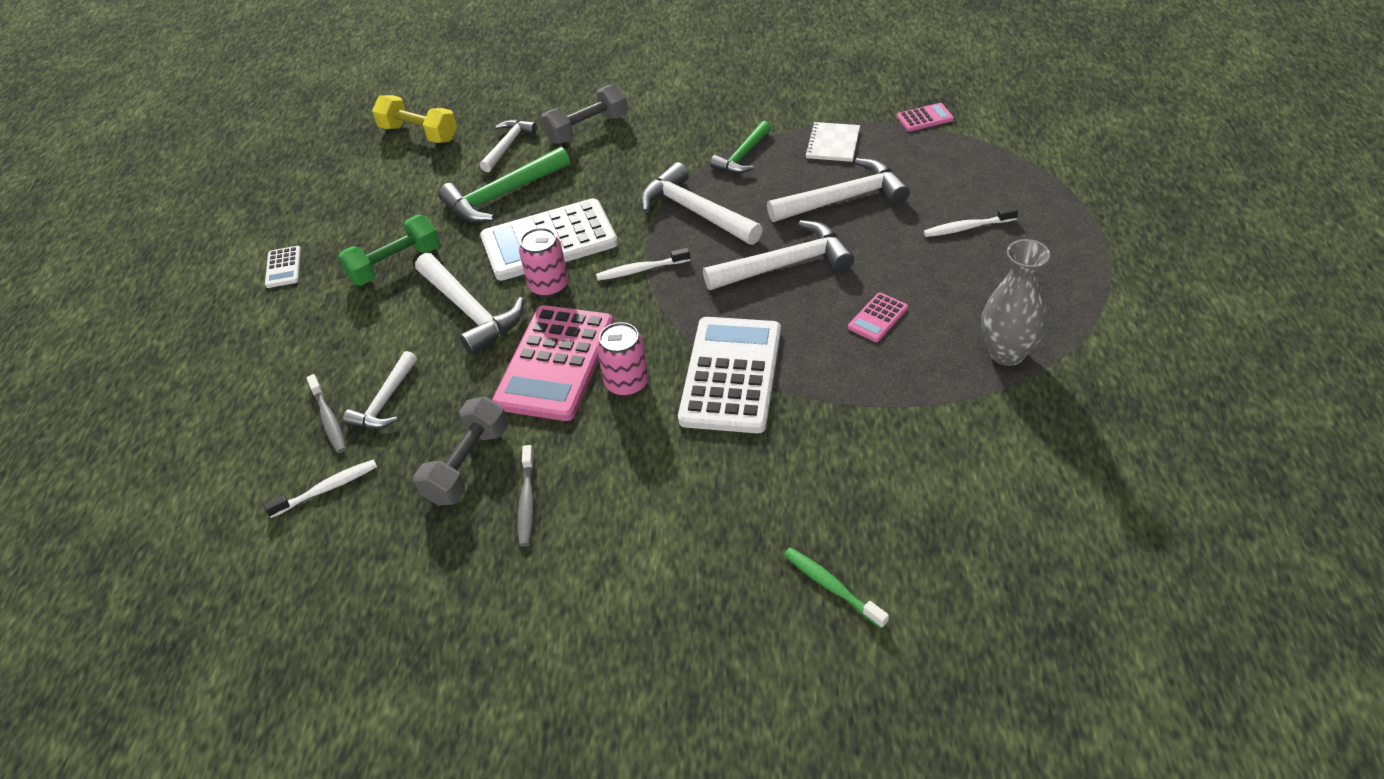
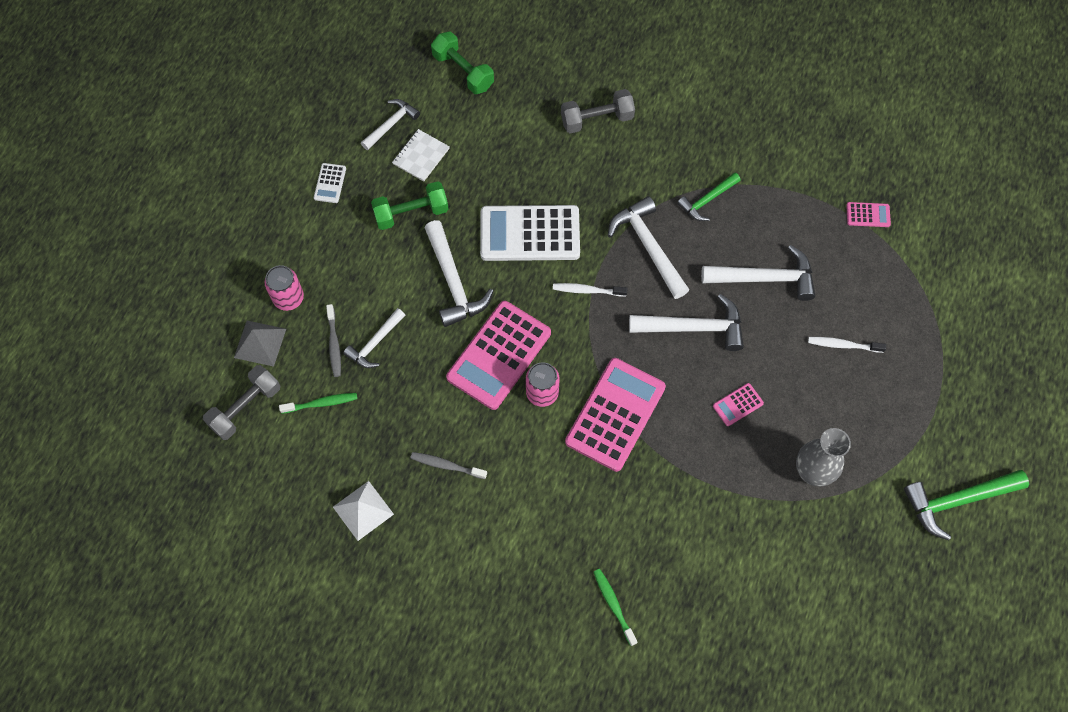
camera: 15 degrees right, 20 degrees up
white toothbrush [263,459,377,518] -> green toothbrush [279,393,358,414]
yellow dumbbell [372,95,457,143] -> green dumbbell [431,32,494,94]
grey dumbbell [413,396,508,506] -> grey dumbbell moved to [203,365,280,440]
green hammer [438,147,570,223] -> green hammer moved to [904,470,1029,540]
white hammer [480,120,537,172] -> white hammer moved to [361,99,420,150]
grey toothbrush [518,445,535,547] -> grey toothbrush turned 90 degrees clockwise [410,452,487,479]
pink can [519,228,568,297] -> pink can moved to [265,265,304,311]
white calculator [678,317,781,433] -> pink calculator [565,358,666,472]
white notebook [805,122,860,162] -> white notebook moved to [392,129,450,182]
none -> grey pyramid [234,321,286,367]
none -> white pyramid [333,481,394,541]

